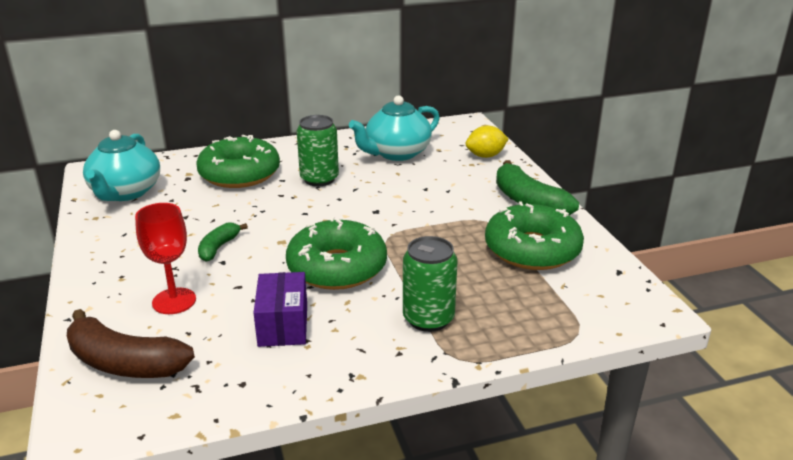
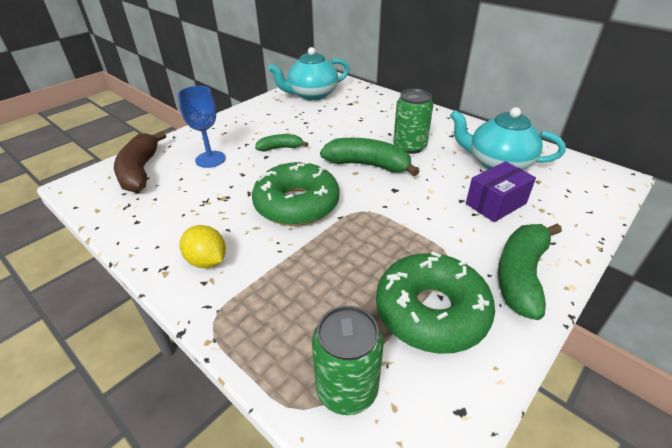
camera: 60 degrees right, 10 degrees up
red goblet [135,203,196,314] -> blue goblet [178,86,226,168]
green donut [196,135,280,188] -> none
purple box [253,272,307,347] -> purple box moved to [466,161,536,222]
green can [403,236,458,332] -> green can moved to [312,306,384,415]
yellow lemon [466,125,509,158] -> yellow lemon moved to [180,225,226,268]
none -> green banana [320,138,419,176]

